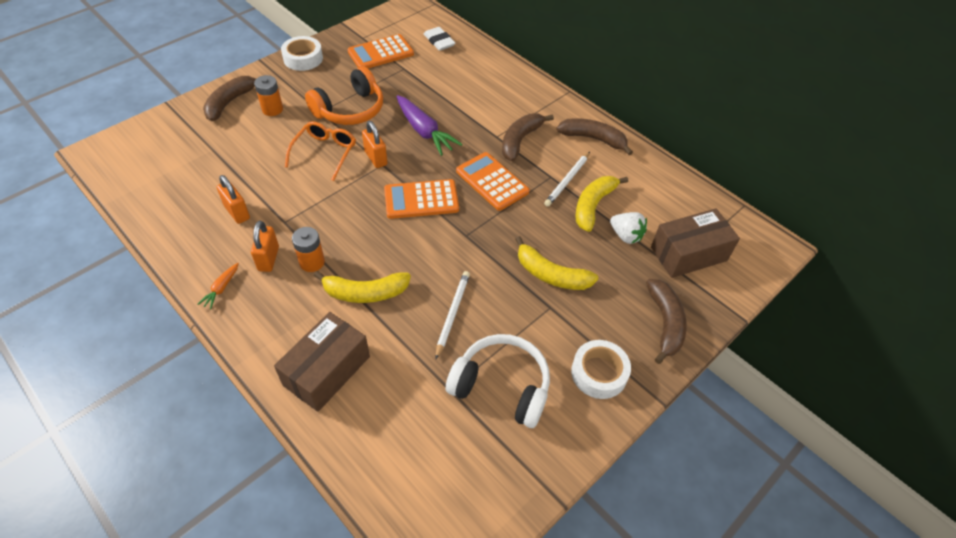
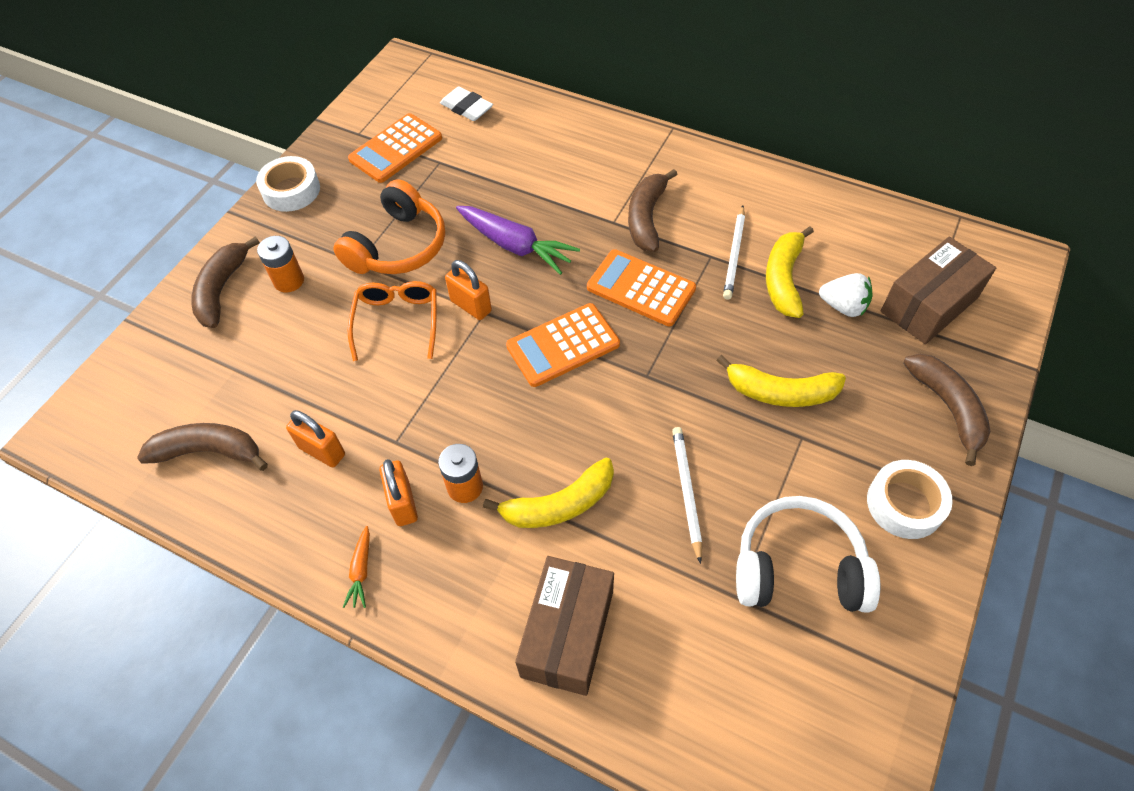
camera: 15 degrees left, 5 degrees up
brown banana [556,118,633,155] -> brown banana moved to [137,423,268,471]

